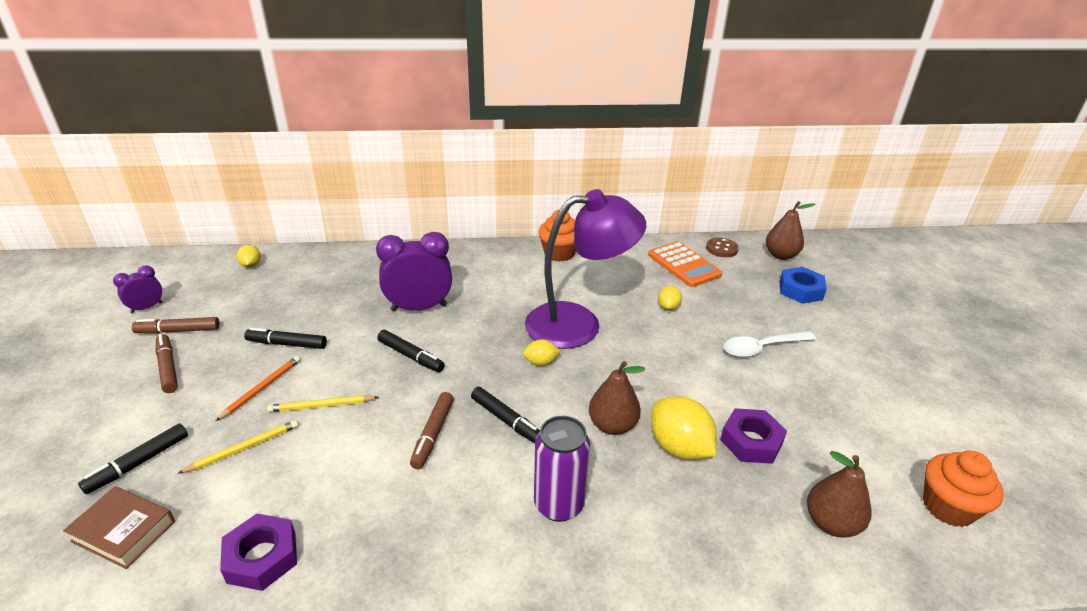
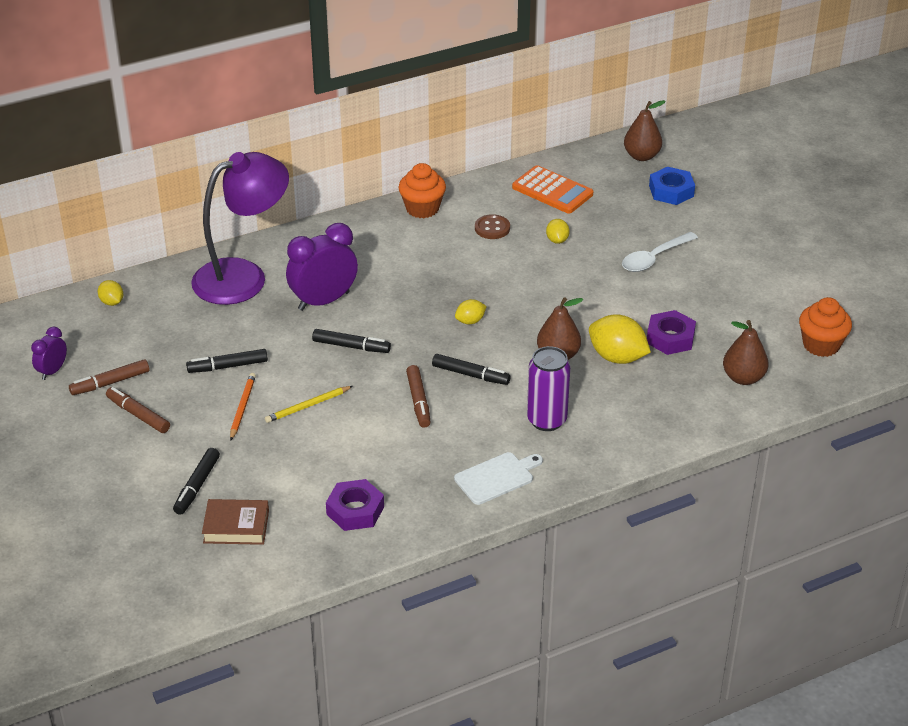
camera: 20 degrees left, 5 degrees up
yellow pencil [177,420,299,474] -> none
purple lamp [525,189,646,349] -> purple lamp moved to [191,152,289,305]
brown button [706,238,739,257] -> brown button moved to [475,214,510,239]
none -> white cutting board [454,452,543,505]

